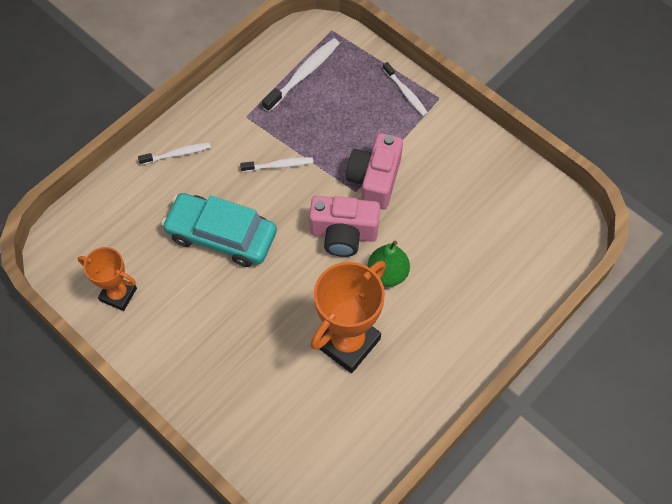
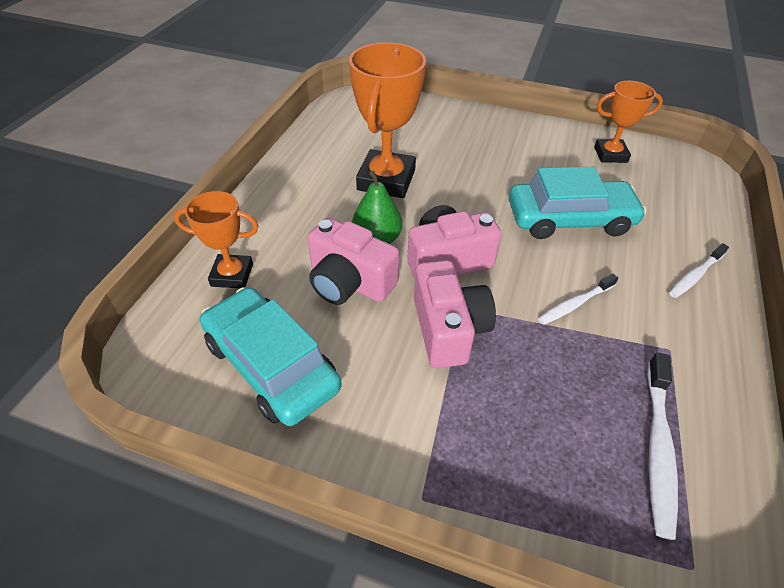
camera: 155 degrees right, 15 degrees down
white toothbrush [383,62,428,116] -> none
none -> orange trophy [174,191,259,289]
none -> turquoise car [200,287,342,426]
none -> pink camera [307,217,399,305]

